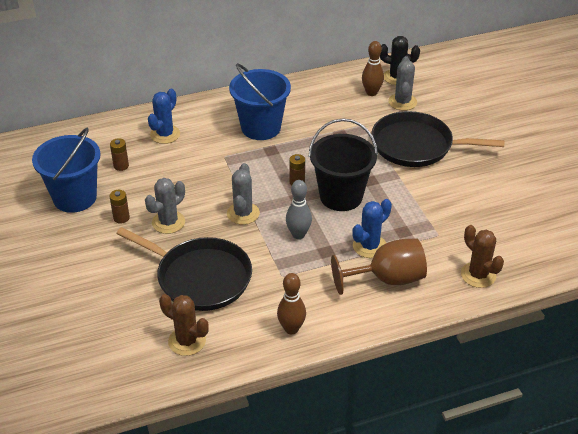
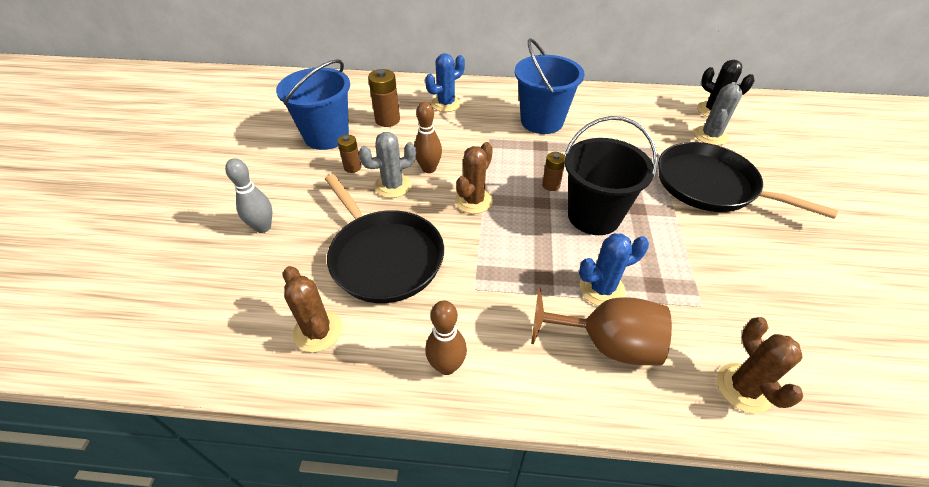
camera: 25 degrees right, 5 degrees up
brown battery [110,138,129,171] -> brown battery [368,69,400,127], size x1.60
grey cactus [227,163,260,225] -> brown cactus [455,142,493,214]
grey bowling pin [286,180,312,239] -> grey bowling pin moved to [225,158,272,233]
brown bowling pin [362,41,384,96] -> brown bowling pin moved to [414,102,442,173]

